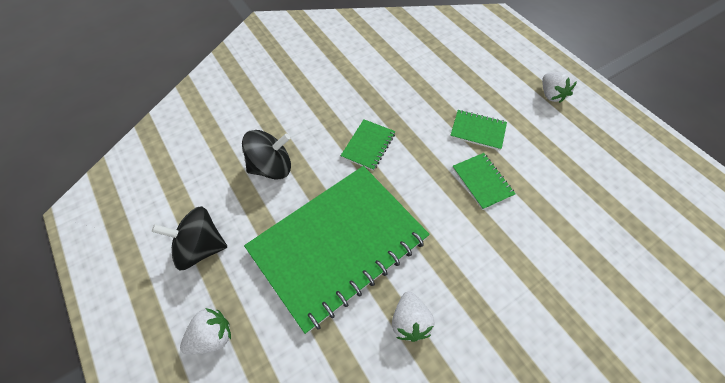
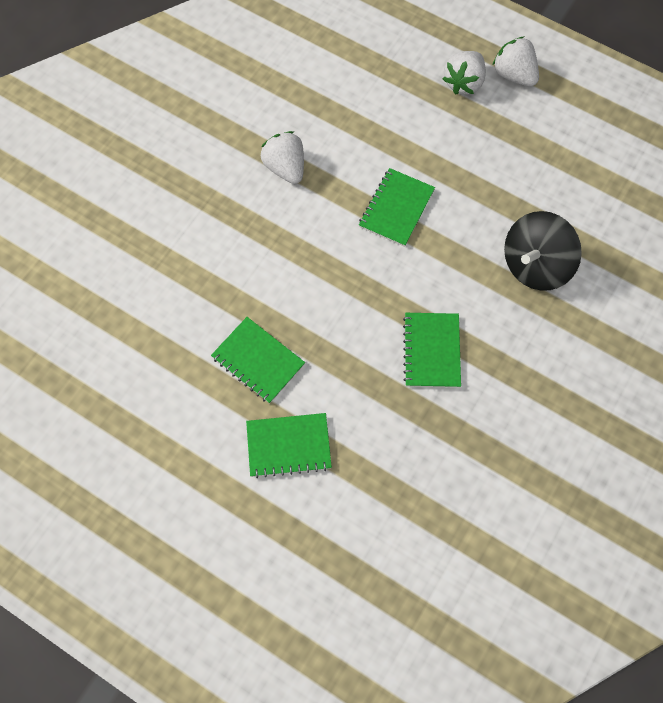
camera: 155 degrees right, 10 degrees up
black spinning top [152,206,227,271] -> none
green notebook [244,166,430,334] -> green notebook [359,168,435,247], size x0.40
white strawberry [542,72,577,103] -> white strawberry moved to [493,36,539,86]

